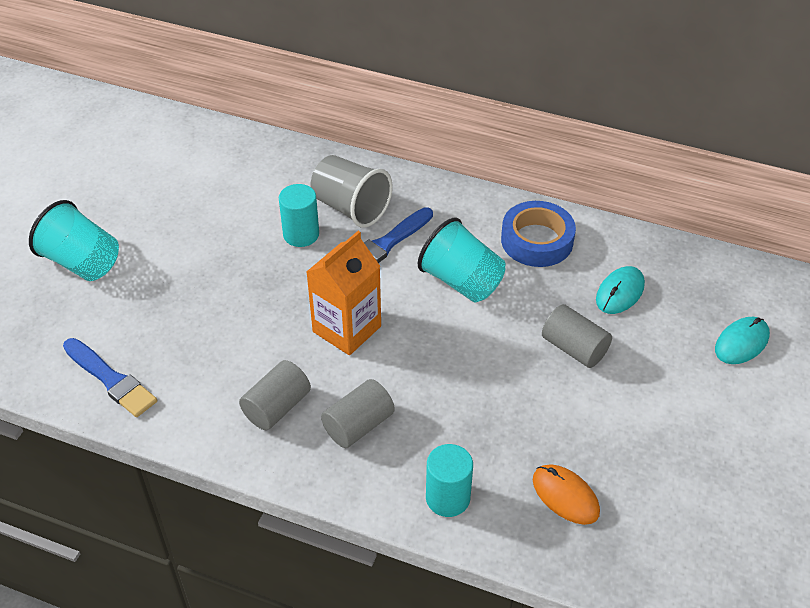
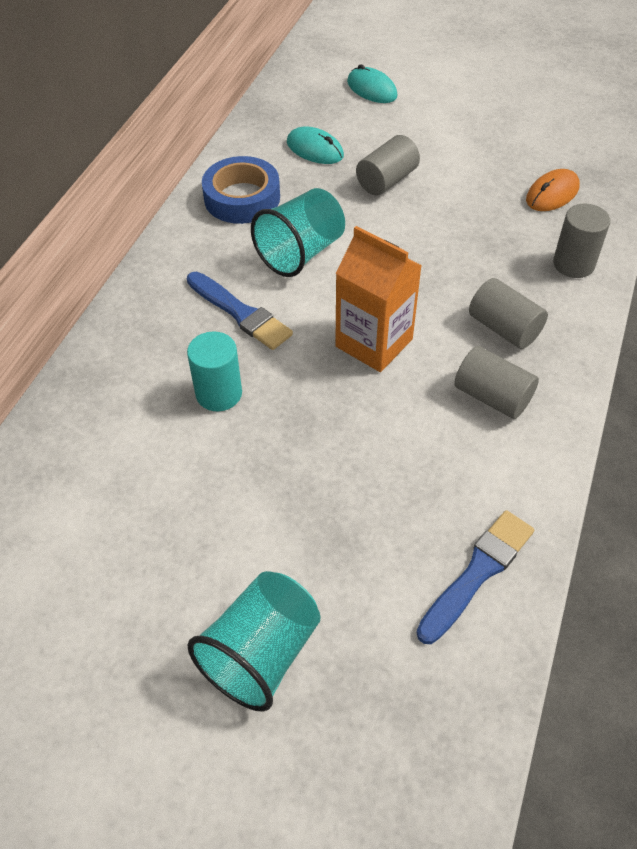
camera: 90 degrees left, 5 degrees up
grey cup [310,155,393,228] -> none
turquoise cylinder [426,444,473,517] -> grey cylinder [553,204,610,278]

